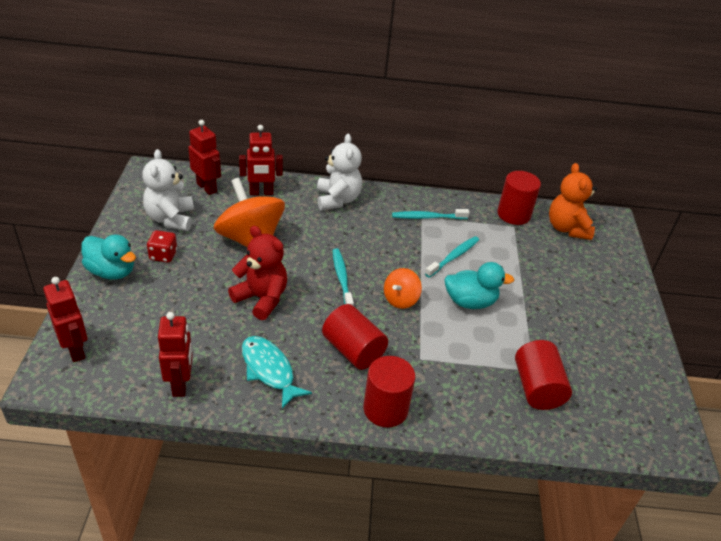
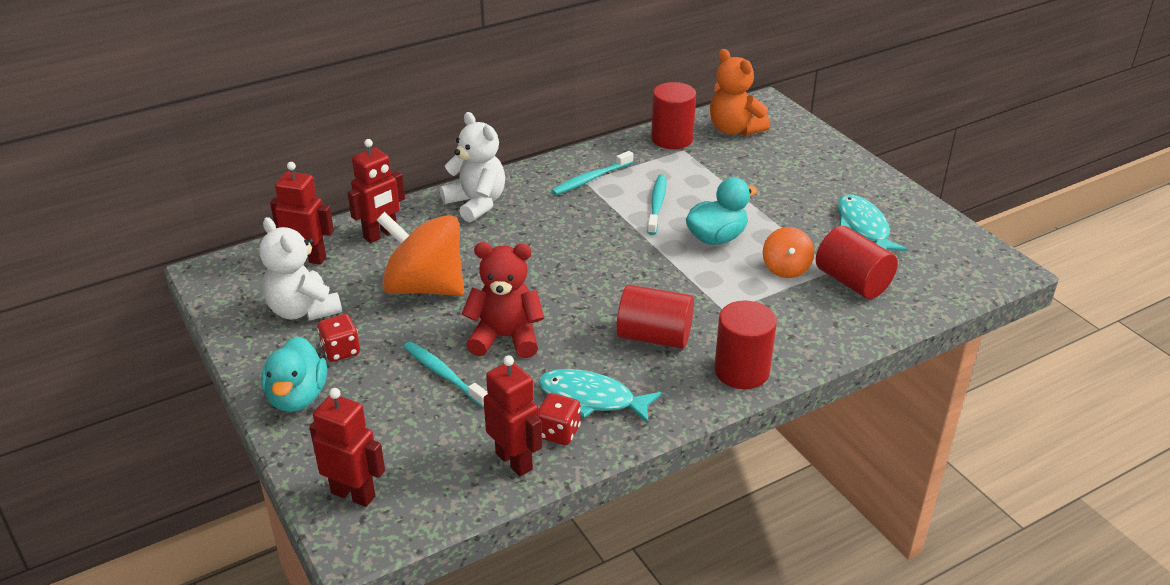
camera: 30 degrees left, 5 degrees down
turquoise duck [81,234,136,280] -> turquoise duck turned 90 degrees clockwise [261,336,327,412]
turquoise toothbrush [333,248,354,306] -> turquoise toothbrush moved to [403,342,488,407]
orange spinning top [384,268,422,309] -> orange spinning top moved to [763,227,814,278]
none -> red dice [539,393,581,445]
none -> turquoise fish [838,194,908,251]

